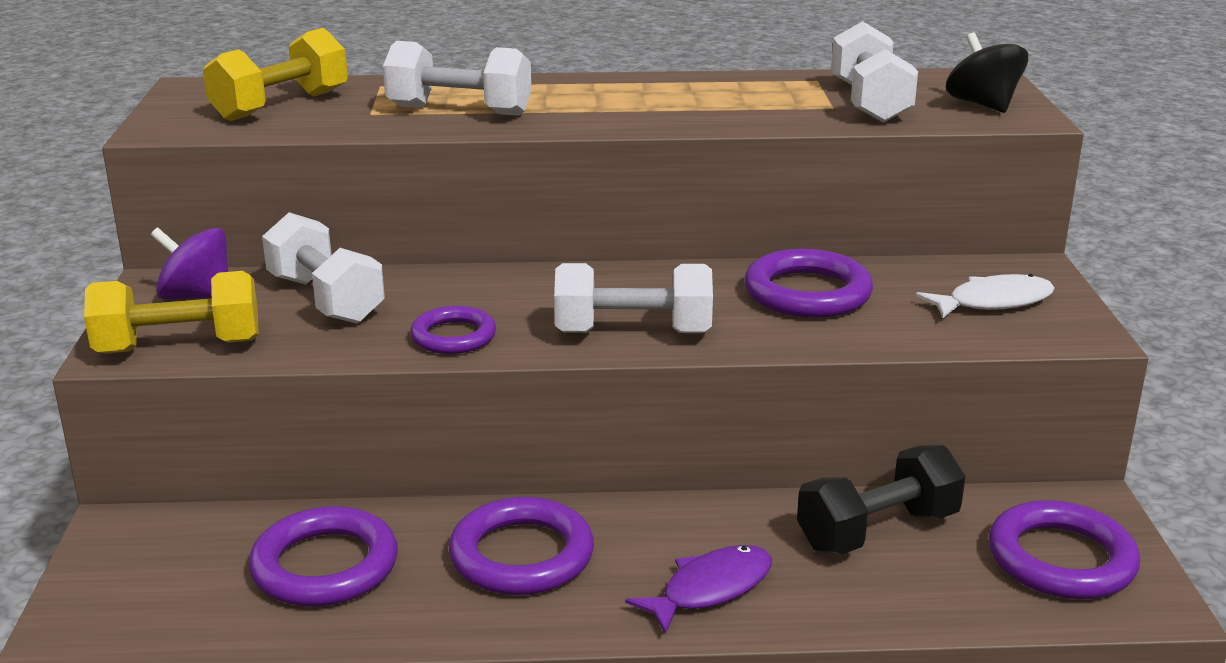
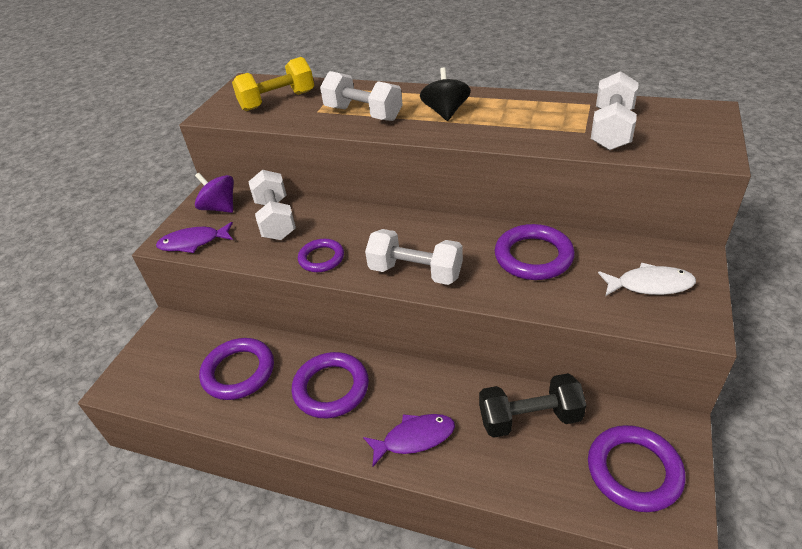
camera: 25 degrees right, 15 degrees up
yellow dumbbell [84,271,259,354] -> purple fish [156,222,233,253]
black spinning top [946,33,1028,113] -> black spinning top moved to [420,68,471,121]

